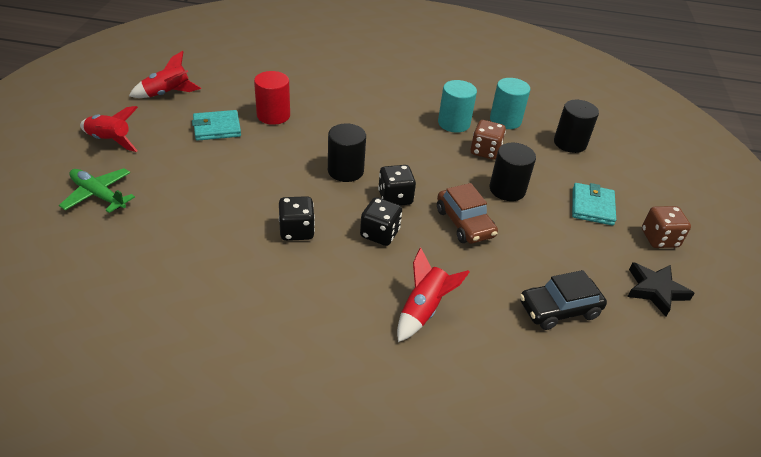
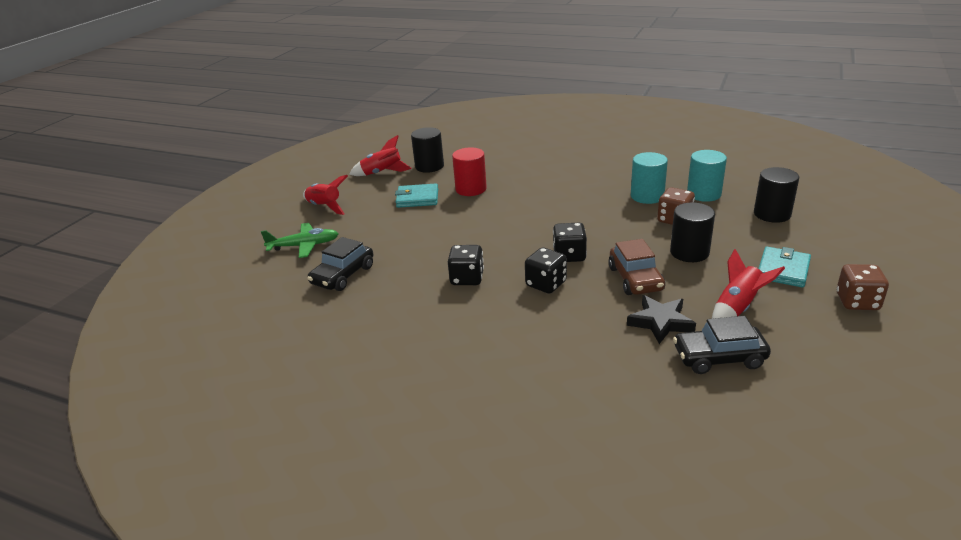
camera: 20 degrees right, 10 degrees down
green plane [59,168,135,213] -> green plane turned 120 degrees clockwise [261,223,339,258]
black cylinder [328,123,366,182] -> black cylinder moved to [411,127,444,173]
red rocket [397,247,470,342] -> red rocket moved to [712,249,785,319]
black star [627,262,695,317] -> black star moved to [627,295,696,344]
none -> black car [307,237,373,291]

